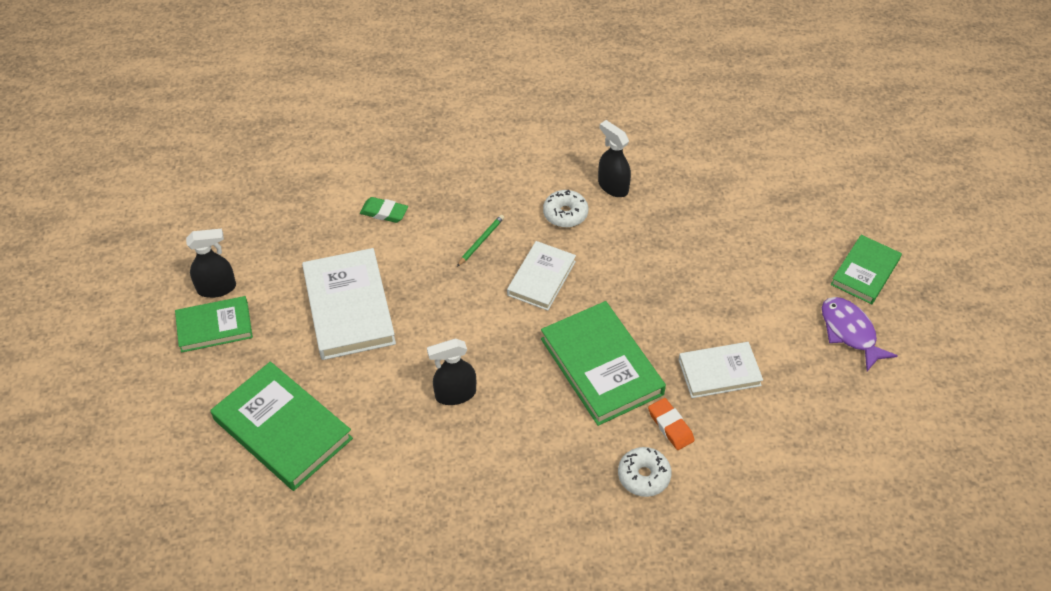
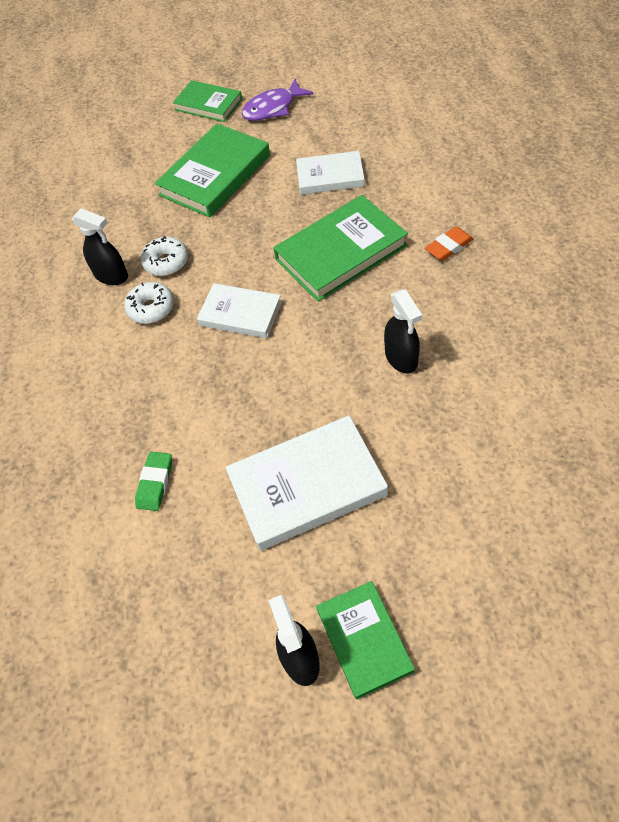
camera: 90 degrees left, 5 degrees up
green book [210,362,353,491] -> green book moved to [155,124,270,218]
green pencil [457,215,504,267] -> none
black spray bottle [598,120,631,197] -> black spray bottle turned 105 degrees counterclockwise [72,208,128,285]
white donut [618,447,672,497] -> white donut moved to [141,236,188,276]
orange eraser [648,398,695,450] -> orange eraser moved to [425,226,473,261]
white book [678,342,763,398] -> white book turned 75 degrees counterclockwise [296,151,365,195]

